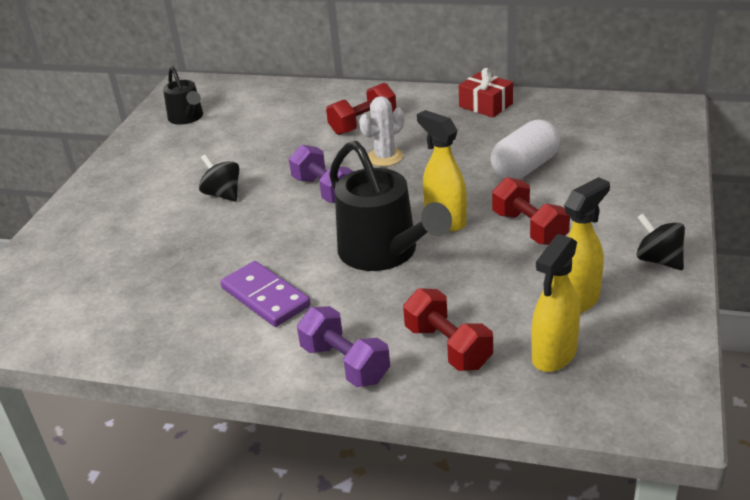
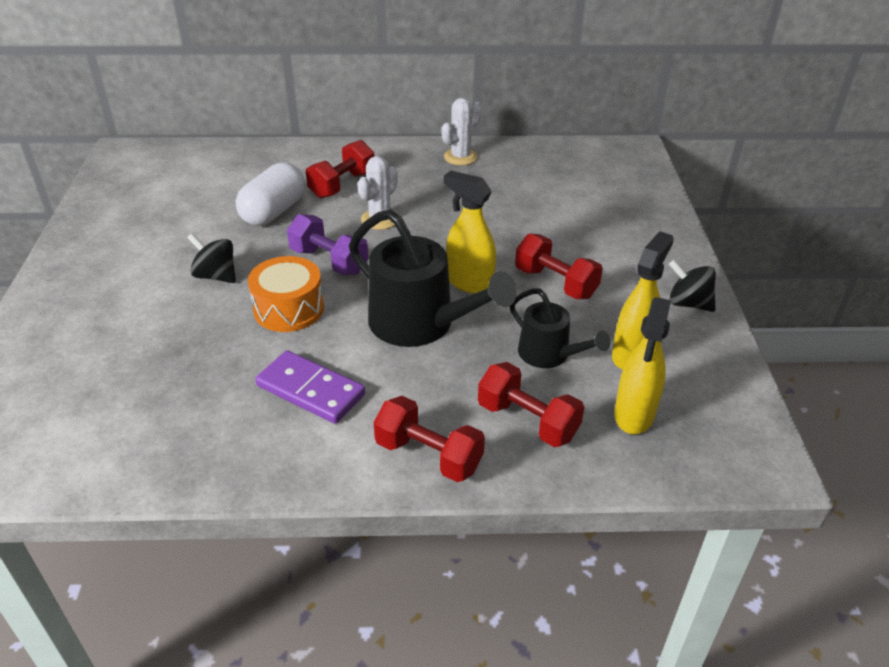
camera: 20 degrees left, 5 degrees up
black watering can [163,66,203,125] -> black watering can moved to [510,288,611,368]
purple dumbbell [297,306,390,387] -> red dumbbell [374,396,485,482]
red gift [459,68,513,118] -> white cactus [441,98,482,165]
white capsule [490,119,560,179] -> white capsule moved to [236,163,305,226]
none -> orange drum [248,256,324,332]

